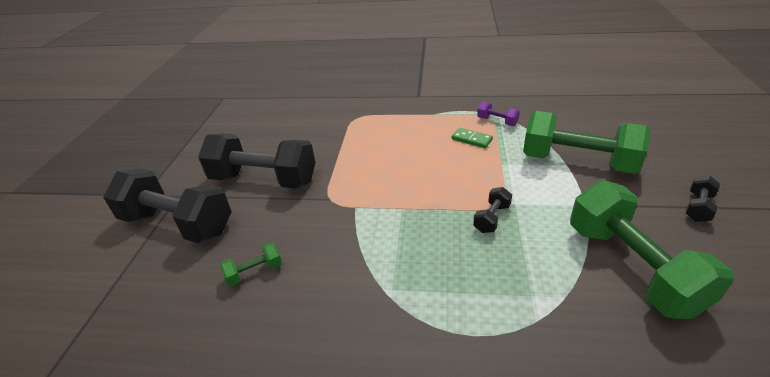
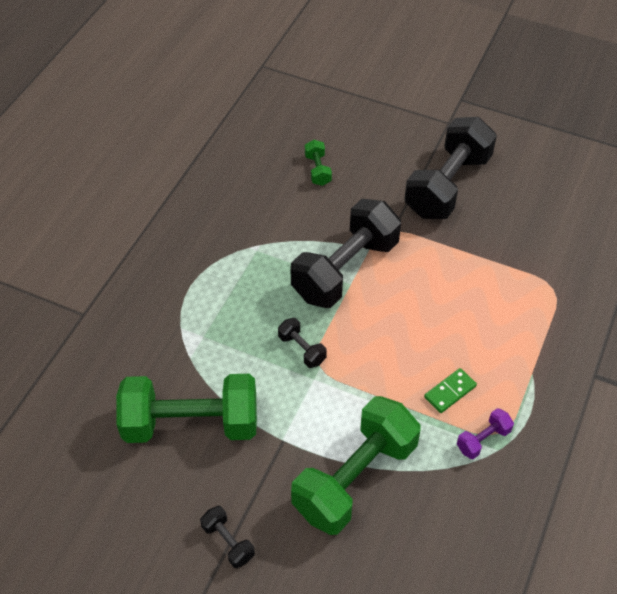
camera: 105 degrees right, 15 degrees up
black dumbbell [103,169,232,243] -> black dumbbell moved to [291,199,401,308]

